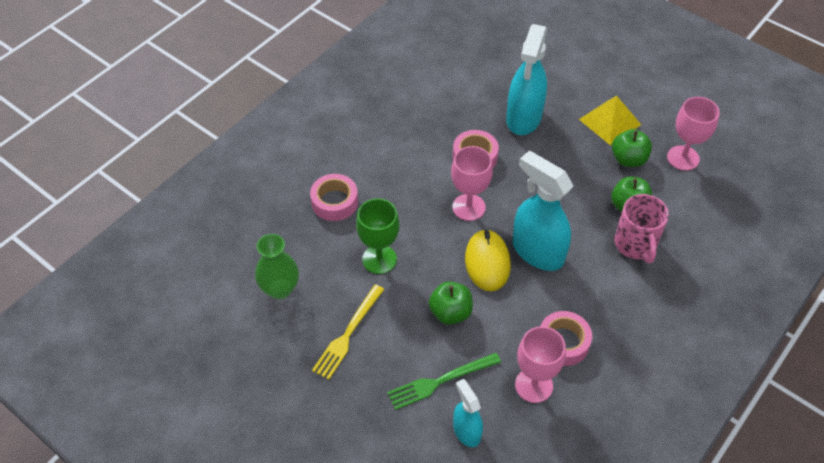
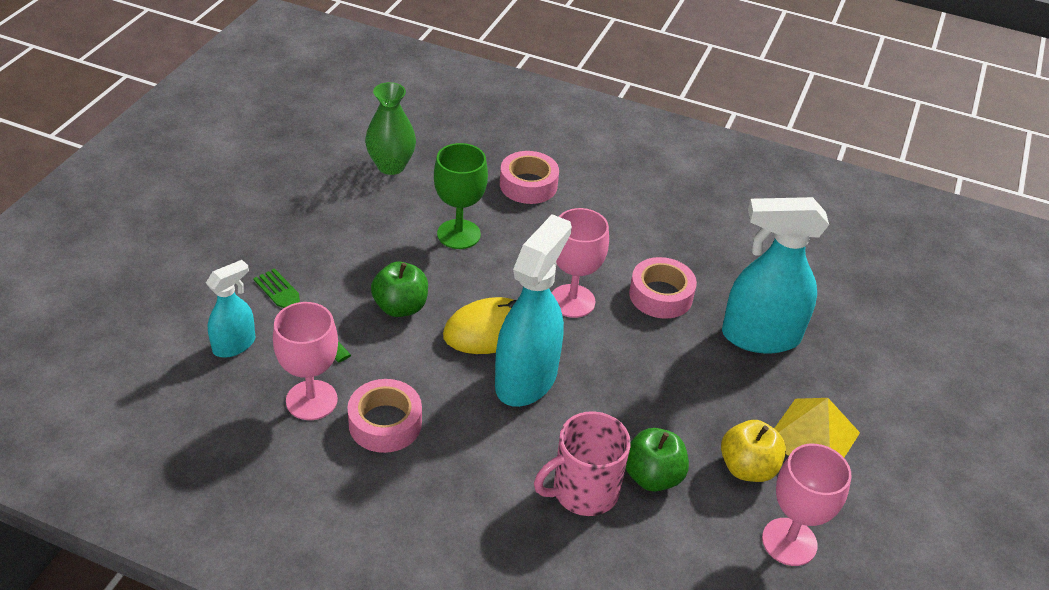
camera: 70 degrees right, 10 degrees down
yellow fork [312,284,384,380] -> none
green apple [612,129,652,167] -> yellow apple [721,420,786,482]

